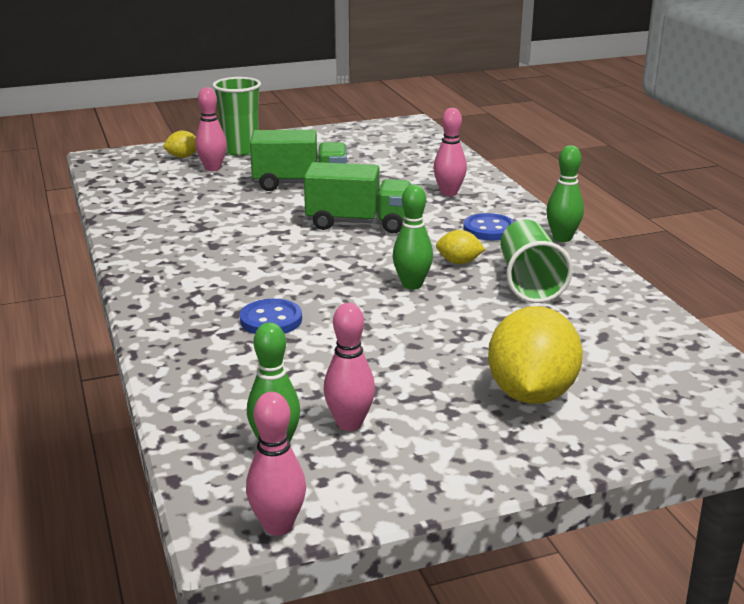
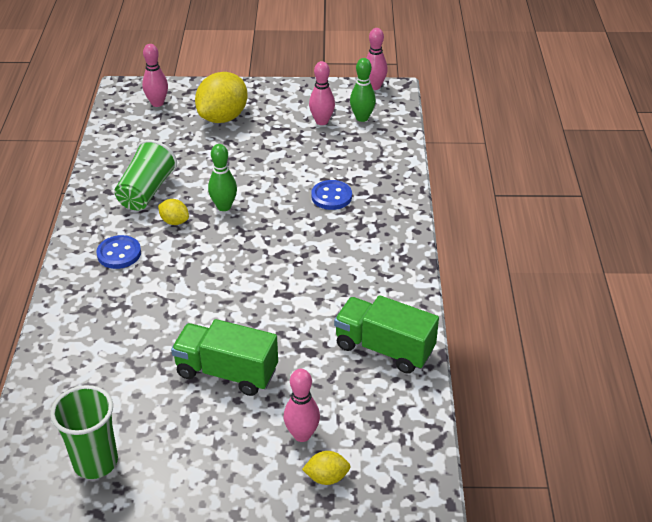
camera: 160 degrees left, 15 degrees up
green cup [212,77,261,156] -> green cup moved to [50,385,118,479]
green truck [304,162,412,234] -> green truck moved to [334,295,439,374]
pink bowling pin [433,108,467,196] -> pink bowling pin moved to [142,44,168,107]
green bowling pin [546,145,584,242] -> none

